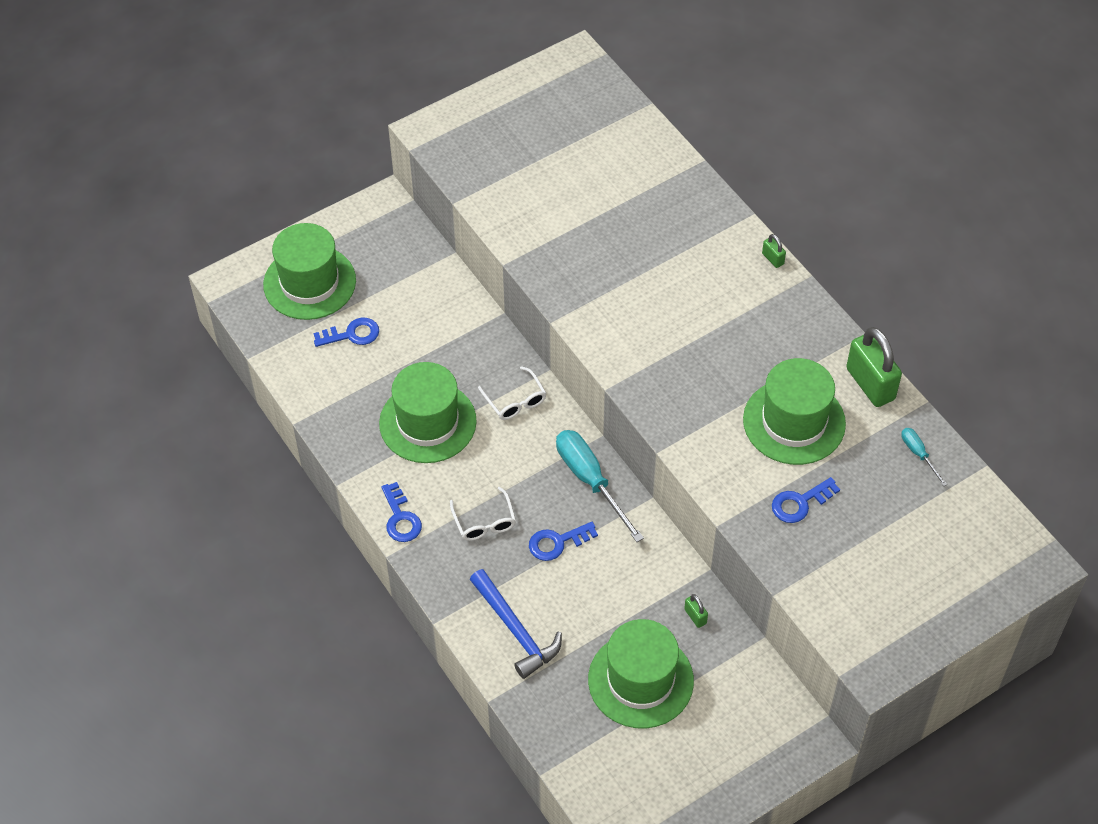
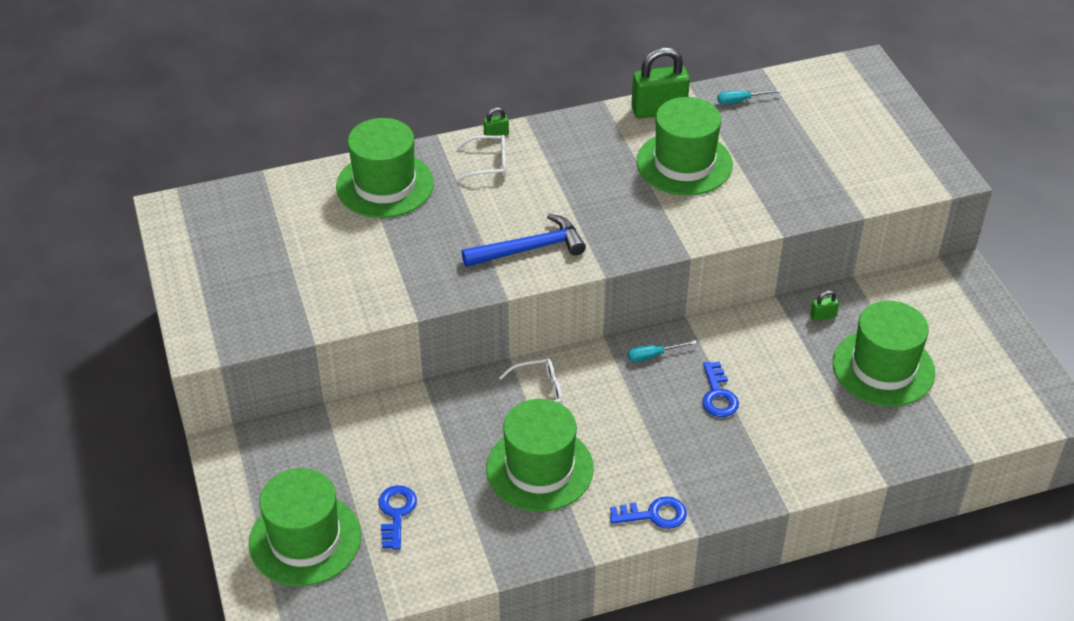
camera: 75 degrees left, 10 degrees down
white glasses [450,487,516,541] -> white glasses moved to [456,135,506,181]
blue hammer [470,569,562,679] -> blue hammer moved to [461,214,586,267]
turquoise screwdriver [556,430,644,542] -> turquoise screwdriver [628,340,697,362], size x0.49
blue key [772,477,840,523] -> none
none -> green hat [336,118,434,218]

